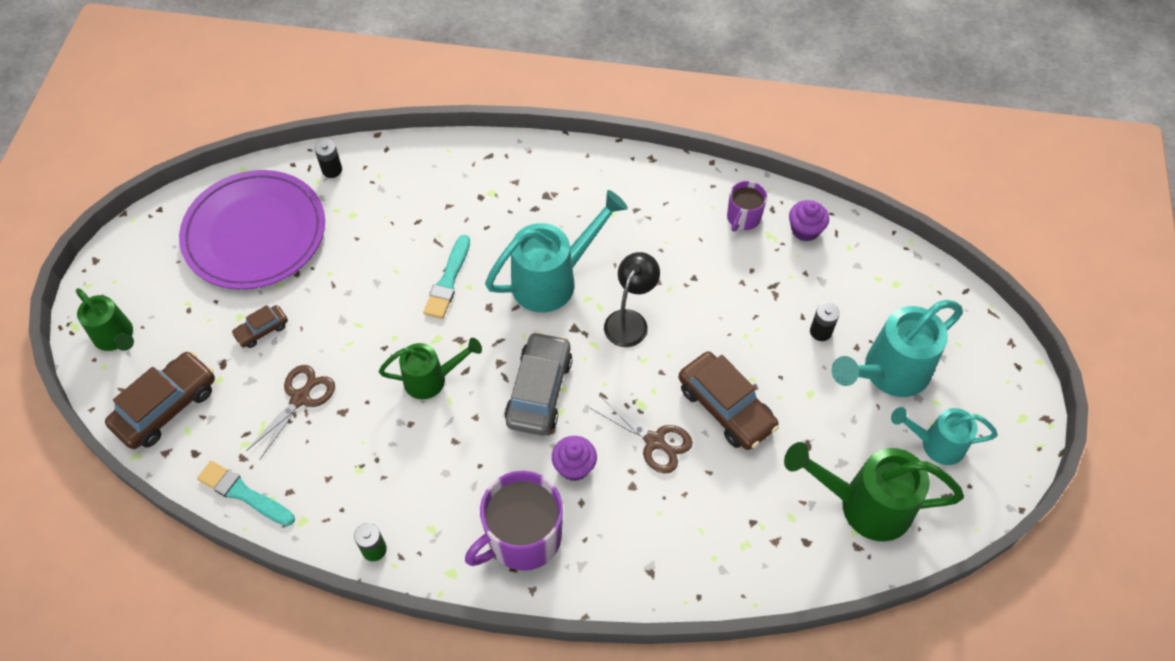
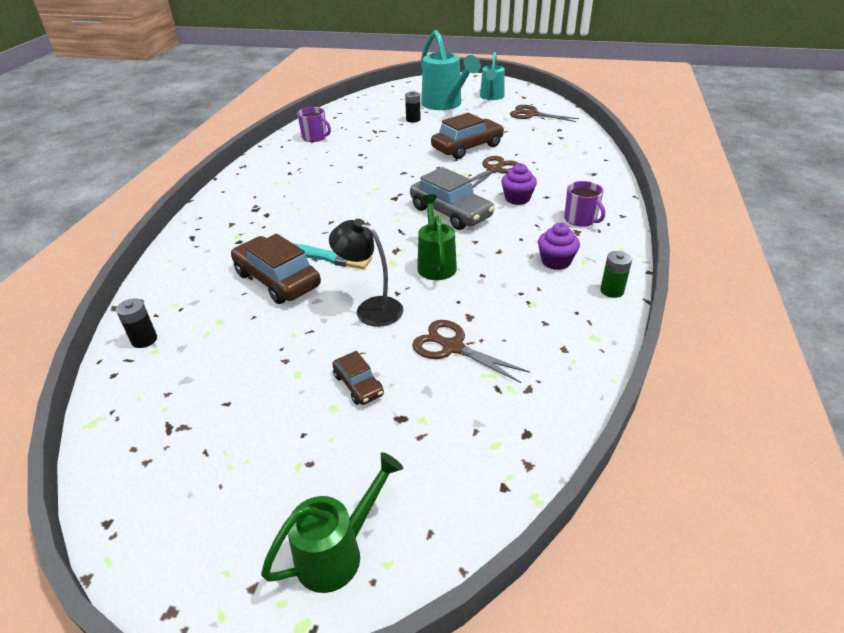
camera: 85 degrees left, 20 degrees down
brown car [105,351,215,449] -> brown car moved to [231,234,321,304]
purple plate [179,170,325,289] -> none
turquoise brush [197,461,295,526] -> none
purple mug [465,471,563,571] -> purple mug [564,181,605,227], size x0.55
turquoise watering can [485,190,628,312] -> none
grey car [504,331,573,436] -> grey car turned 150 degrees counterclockwise [410,167,495,230]
black lamp [604,252,660,347] -> black lamp moved to [329,219,403,327]
green watering can [784,442,964,541] -> brown scissors [510,105,579,122]
purple cupcake [789,200,829,242] -> purple cupcake moved to [538,223,580,270]

